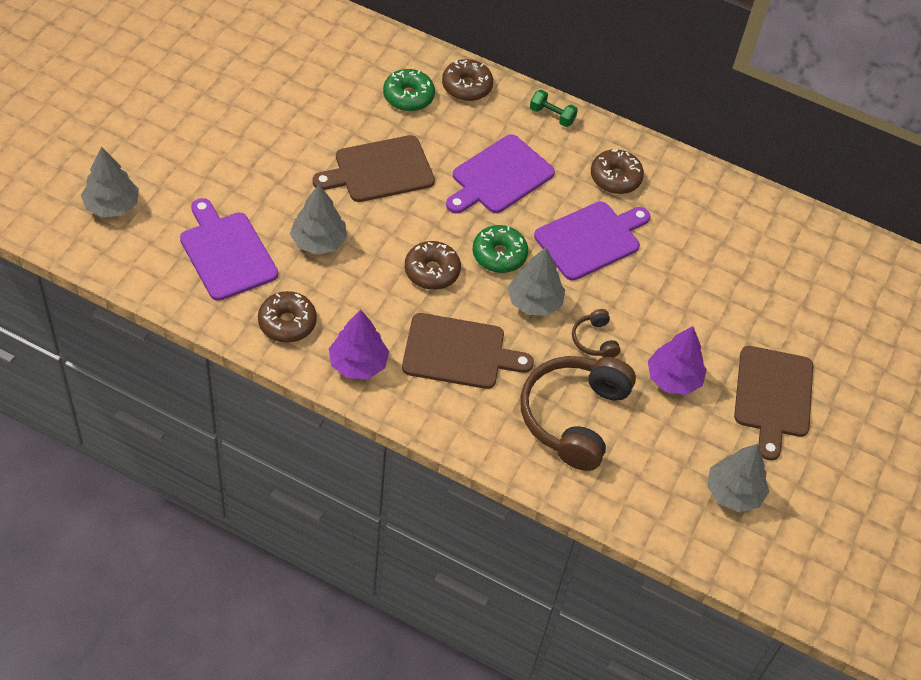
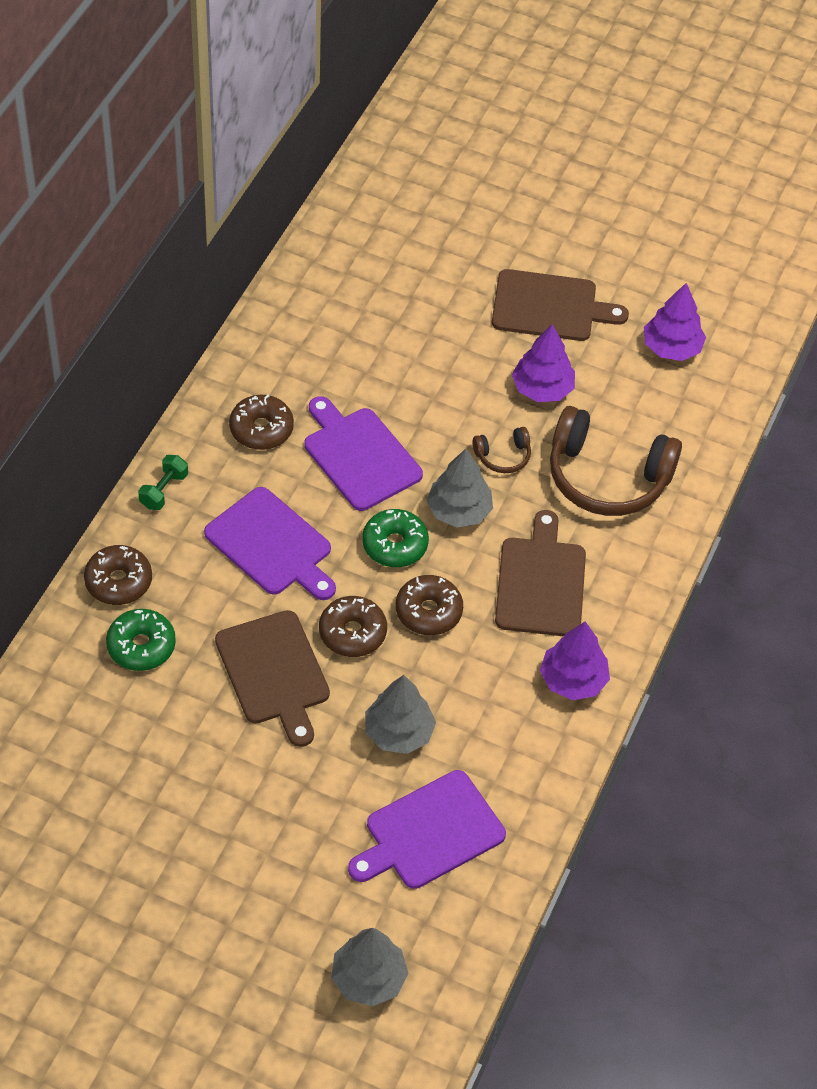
camera: 90 degrees left, 0 degrees up
brown donut [258,291,317,343] -> brown donut moved to [319,596,387,657]
grey tree [707,444,769,512] -> purple tree [644,283,706,361]

